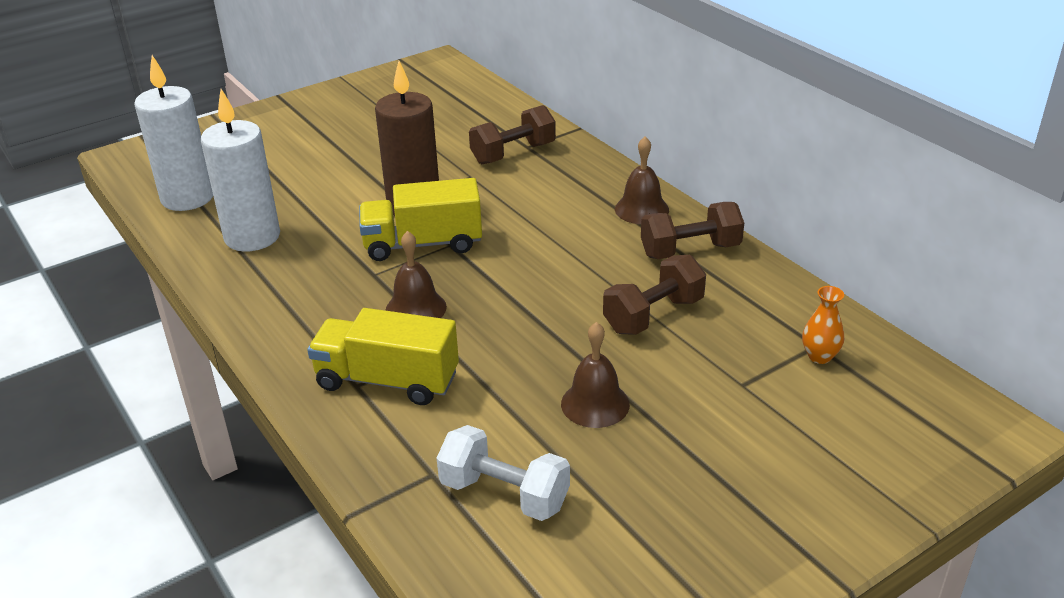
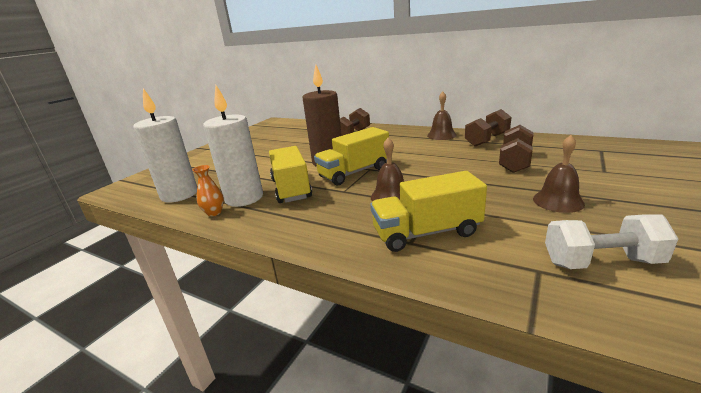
camera: 25 degrees left, 10 degrees down
orange vase [802,286,844,364] -> orange vase moved to [193,165,224,216]
none -> yellow truck [269,146,312,203]

